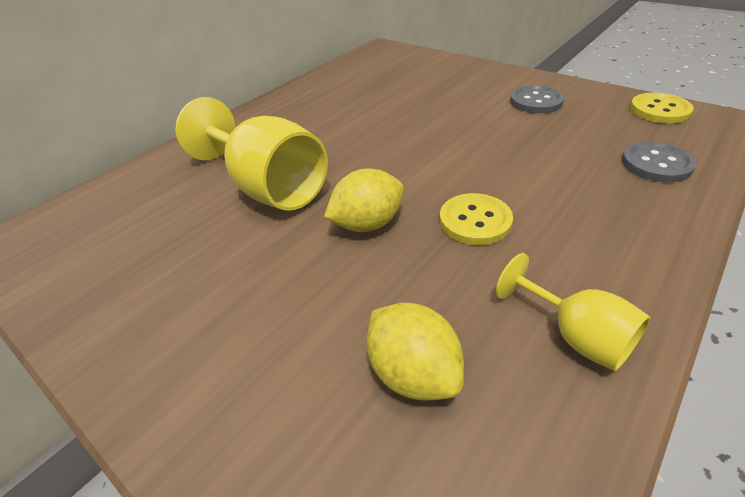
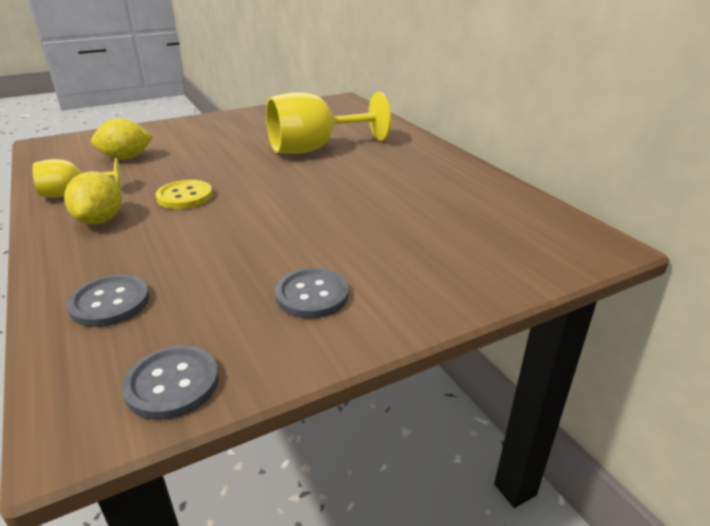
camera: 110 degrees right, 10 degrees down
yellow lemon [324,169,404,232] -> yellow lemon moved to [64,171,122,225]
yellow button [630,93,694,123] -> grey button [122,346,219,420]

